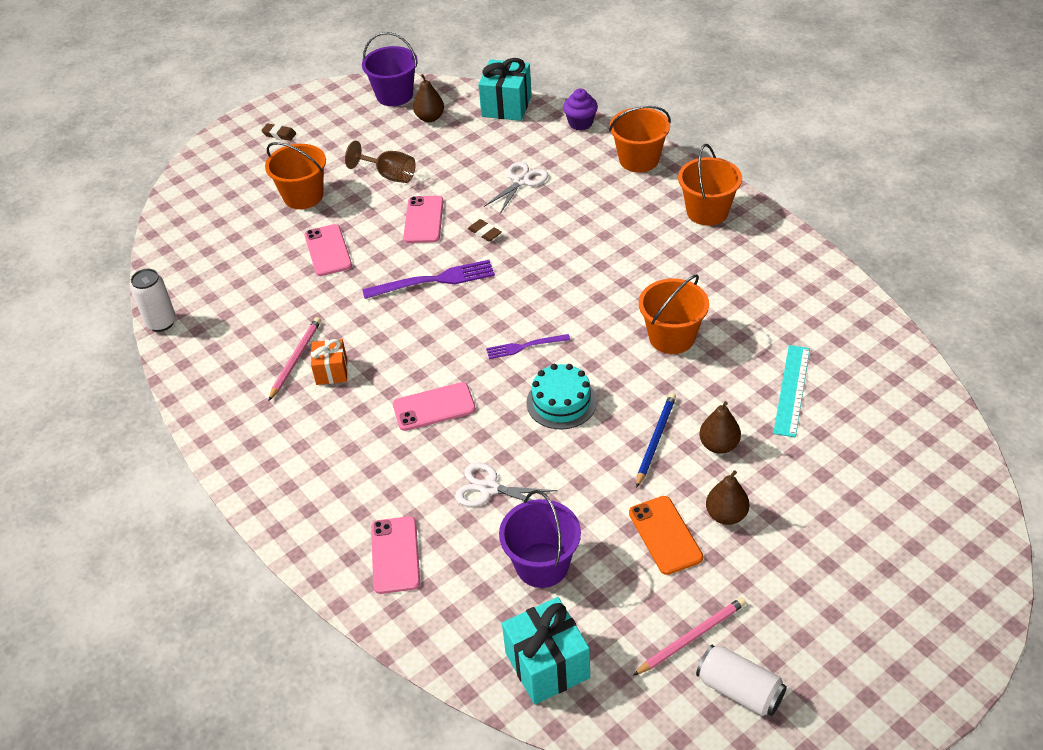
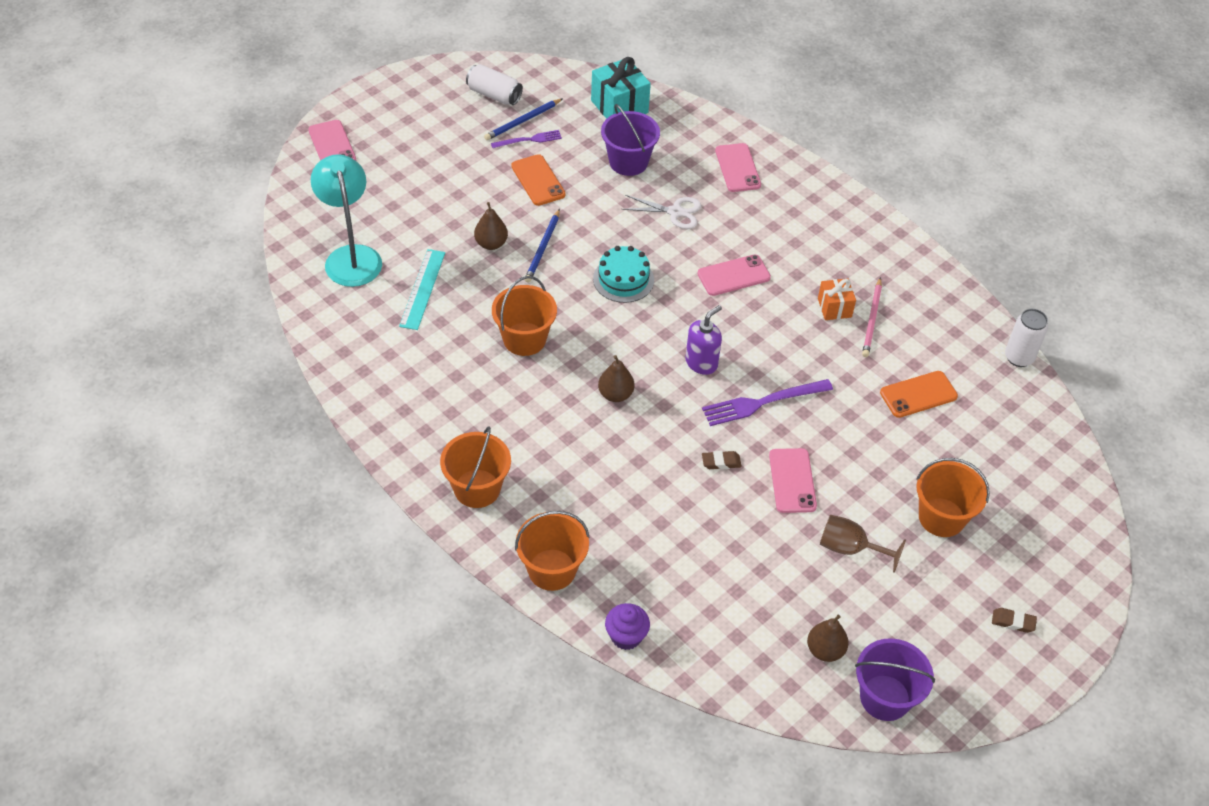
camera: 170 degrees right, 5 degrees up
pink phone [304,224,352,276] -> pink phone moved to [308,120,356,161]
brown eraser [468,219,502,242] -> brown eraser turned 45 degrees counterclockwise [702,451,742,469]
turquoise gift [478,58,532,121] -> none
white scissors [484,162,549,214] -> none
purple fork [486,334,570,359] -> purple fork moved to [491,130,562,148]
pink pencil [633,597,746,676] -> blue pencil [484,98,563,140]
brown pear [706,470,749,525] -> brown pear moved to [598,355,634,402]
none -> turquoise lamp [311,154,382,287]
none -> purple soap dispenser [685,305,722,375]
none -> orange phone [880,371,958,418]

